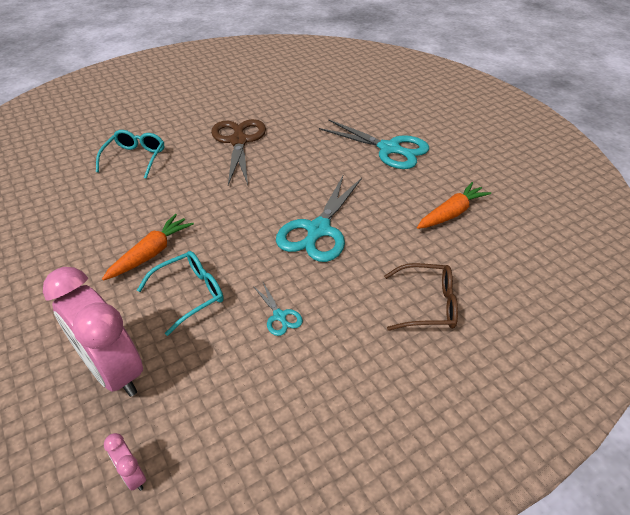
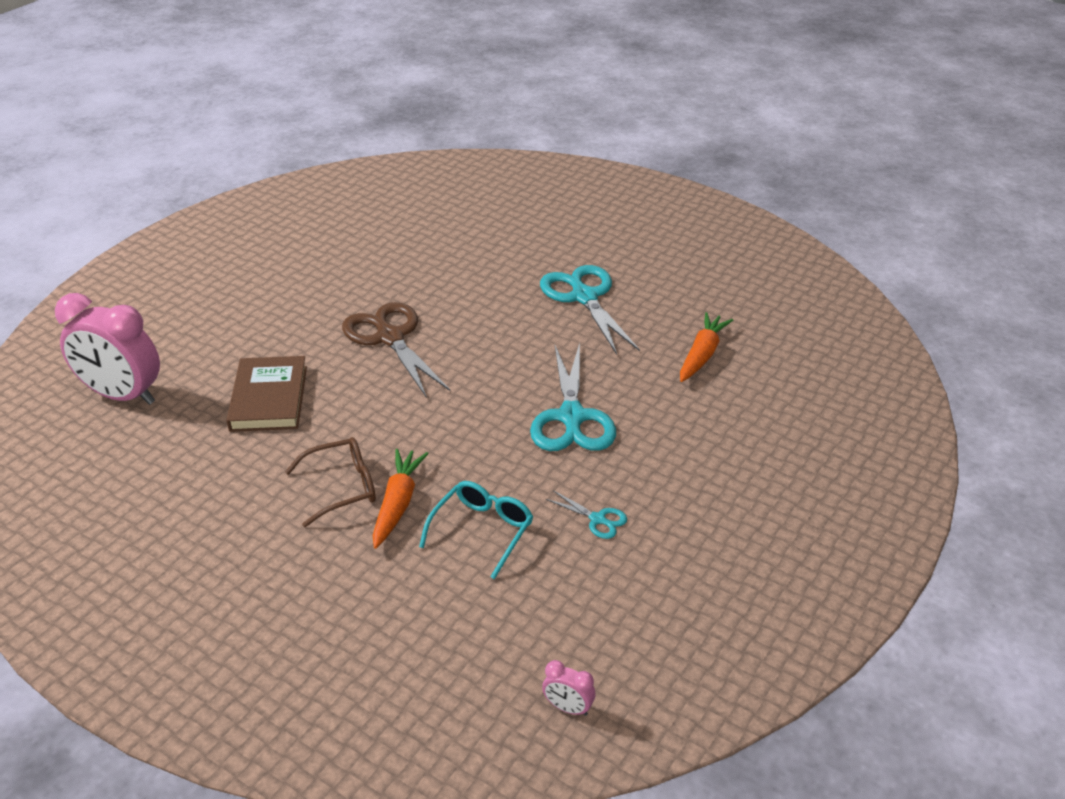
camera: 25 degrees left, 5 degrees down
pink clock [43,267,143,397] -> pink clock moved to [55,293,160,405]
turquoise glasses [96,130,164,179] -> brown book [226,356,307,432]
turquoise scissors [319,119,429,169] -> turquoise scissors turned 120 degrees counterclockwise [540,265,640,355]
brown glasses [384,263,458,331] -> brown glasses moved to [285,437,376,527]

